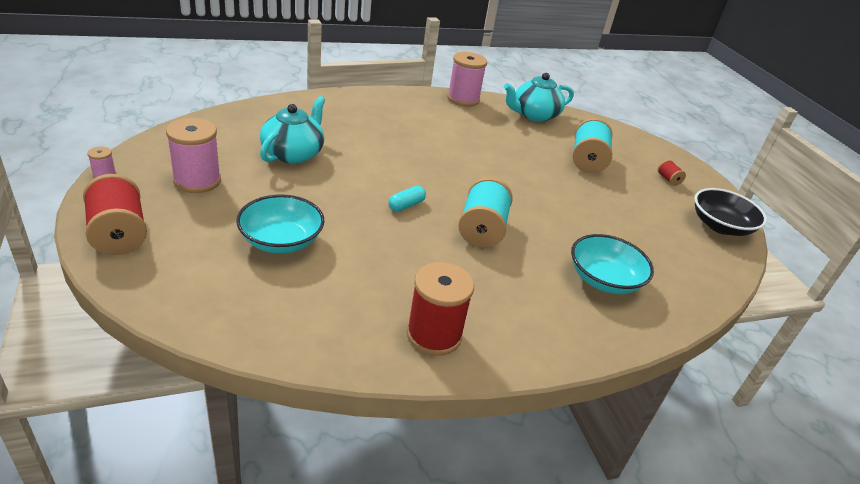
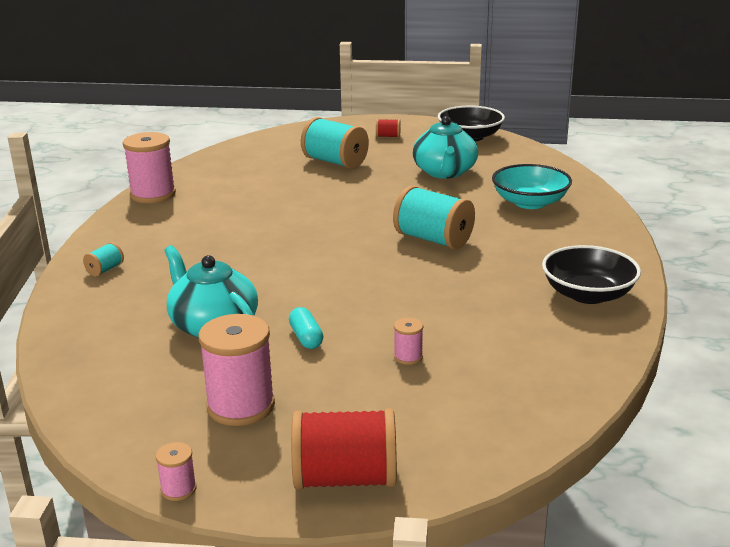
camera: 60 degrees left, 10 degrees down
turquoise bowl [236,195,324,254] -> pink spool [394,318,423,365]
turquoise capsule [388,186,426,212] -> turquoise capsule moved to [289,307,324,349]
red spool [407,262,474,356] -> black bowl [542,245,641,304]
turquoise teapot [504,73,574,122] -> turquoise teapot moved to [413,116,478,179]
none -> turquoise spool [83,242,124,276]

